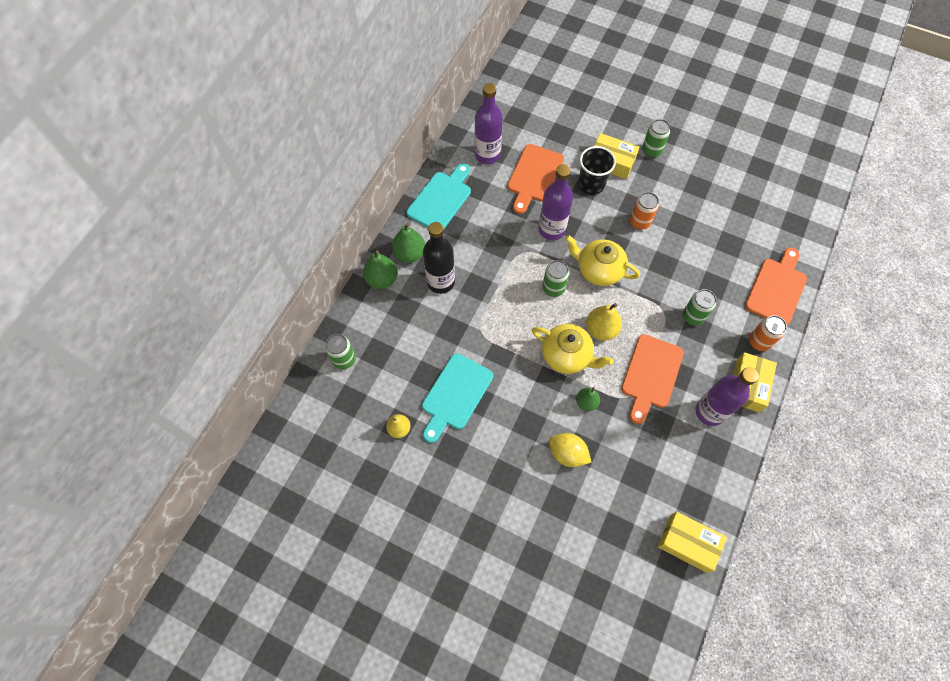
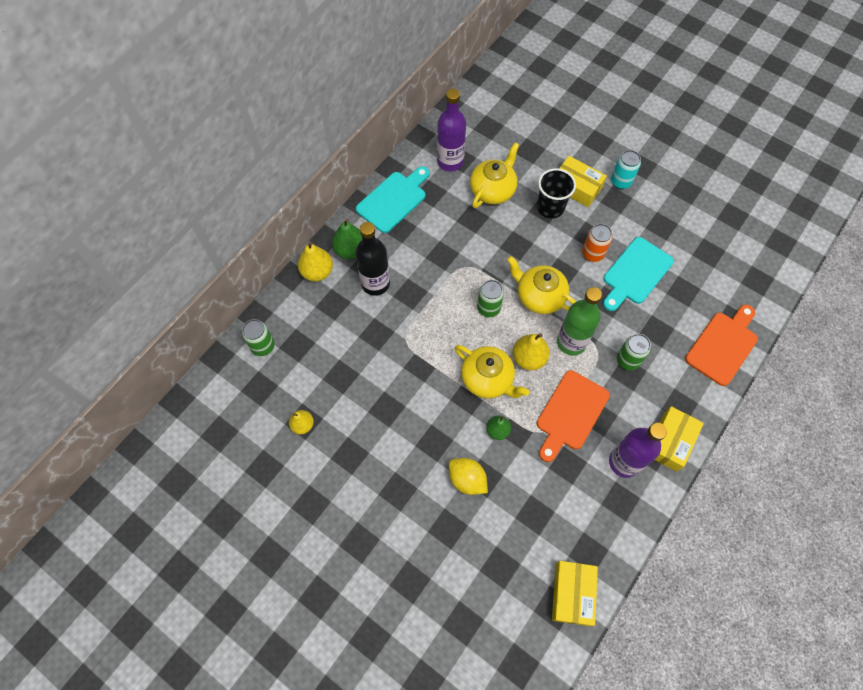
camera: 10 degrees right, 0 degrees up
green pear [363,250,398,289] -> yellow pear [298,242,333,281]
turquoise cutting board [422,353,493,443] -> turquoise cutting board moved to [603,237,674,311]
orange cutting board [507,144,564,214] -> yellow teapot [470,143,519,208]
purple bottle [539,164,573,240] -> none
green can [642,119,670,158] -> turquoise can [611,150,641,189]
yellow box [658,512,727,573] -> yellow box turned 60 degrees clockwise [552,561,598,626]
orange can [749,315,787,351] -> none
none -> green bottle [557,287,602,355]

